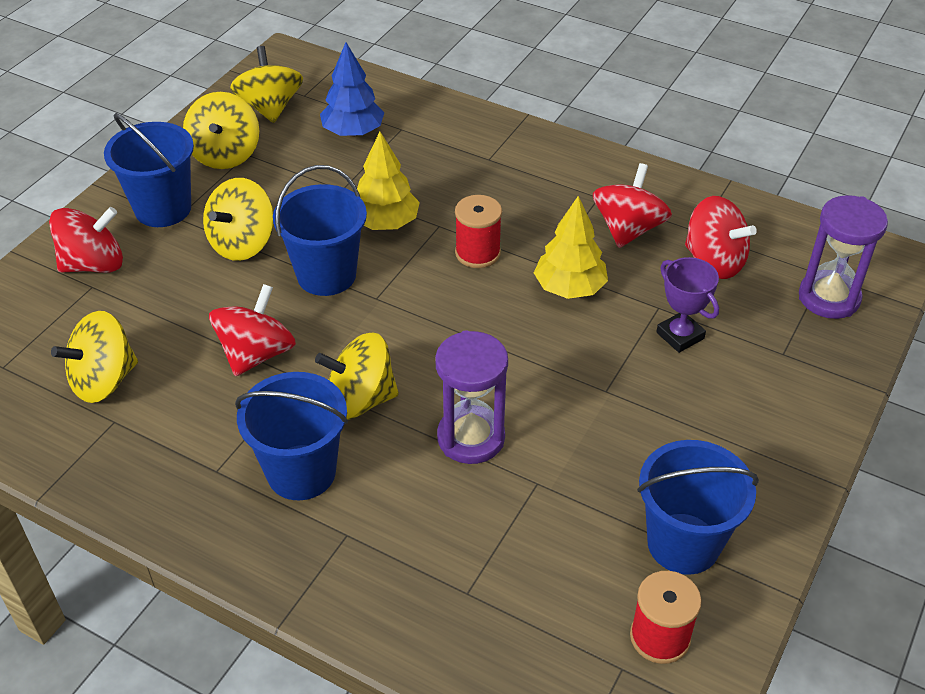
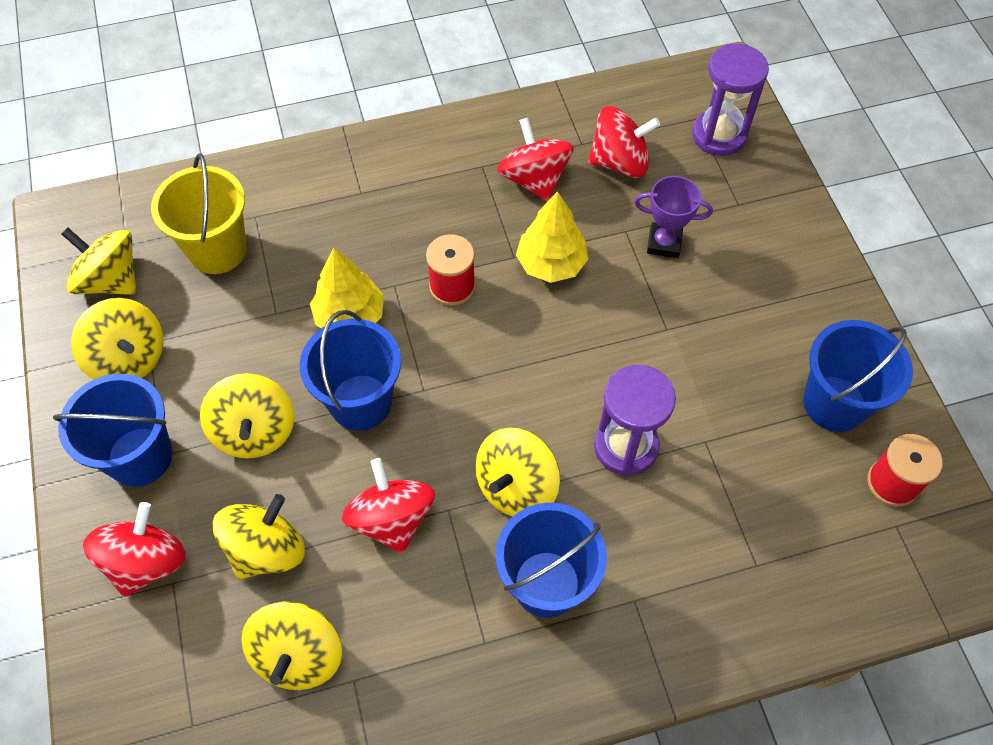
camera: 45 degrees left, 15 degrees up
blue tree [320,42,384,137] -> yellow bucket [151,153,247,274]
none -> yellow spinning top [213,494,305,579]

